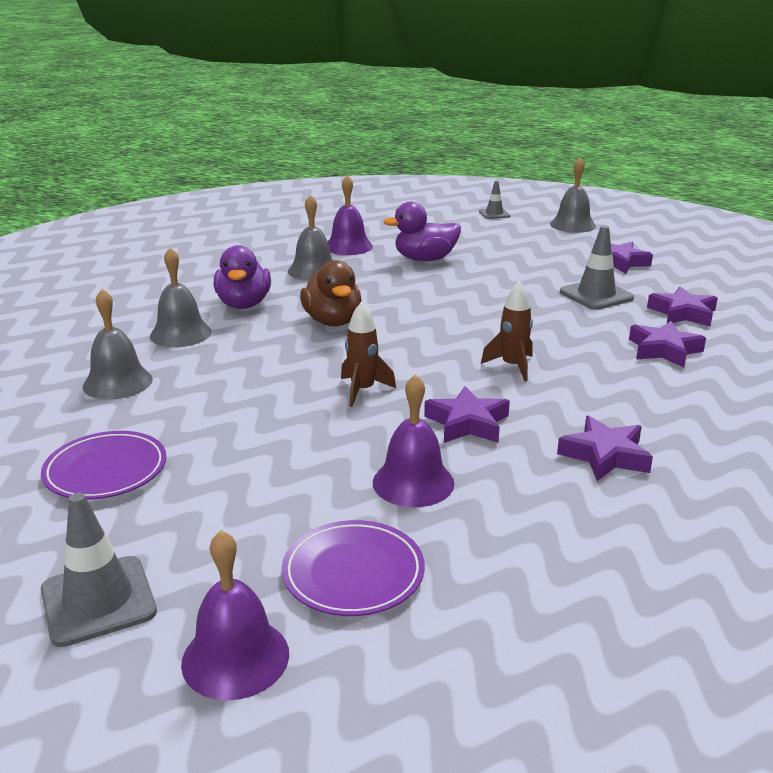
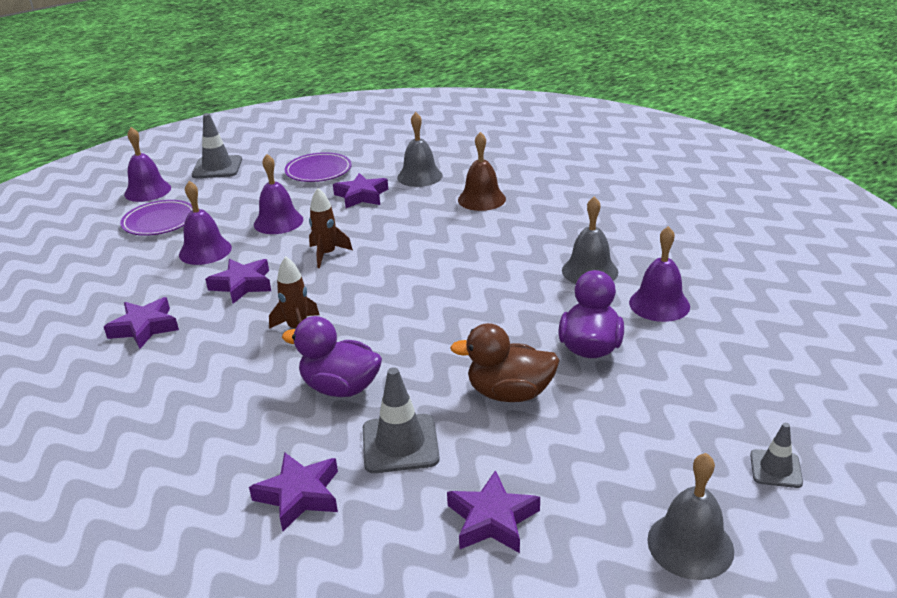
camera: 115 degrees right, 5 degrees up
grey bell [150,248,212,347] -> brown bell [458,132,506,211]
purple duck [214,245,271,309] -> purple duck moved to [282,316,382,397]
brown duck [300,260,361,326] -> brown duck moved to [450,323,560,402]
purple star [629,321,706,367] -> purple star moved to [333,173,388,208]
none -> purple bell [254,154,303,234]

